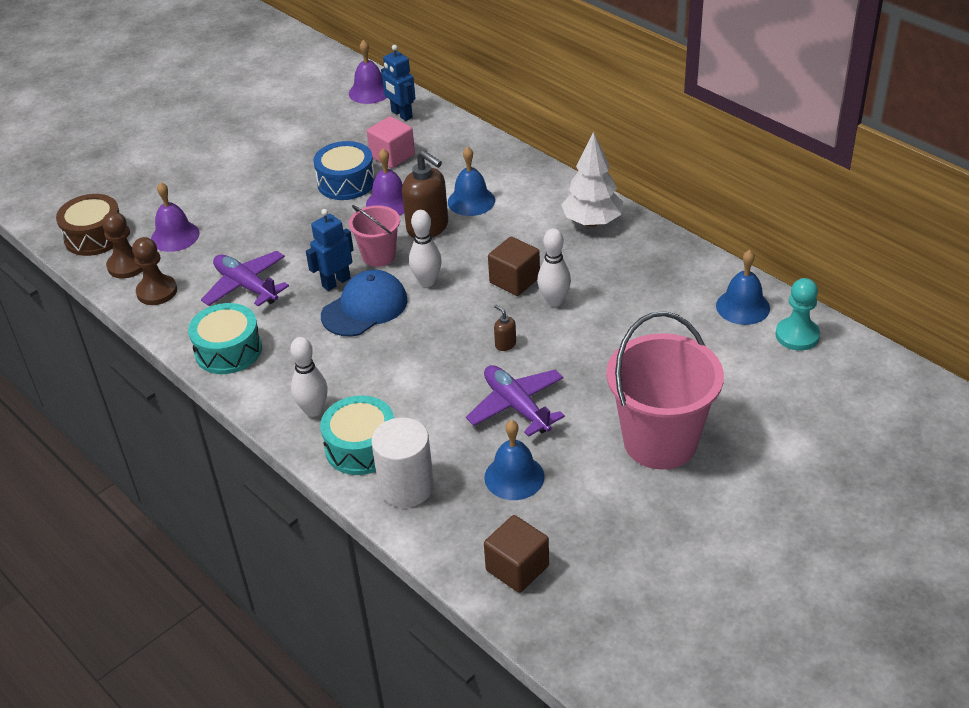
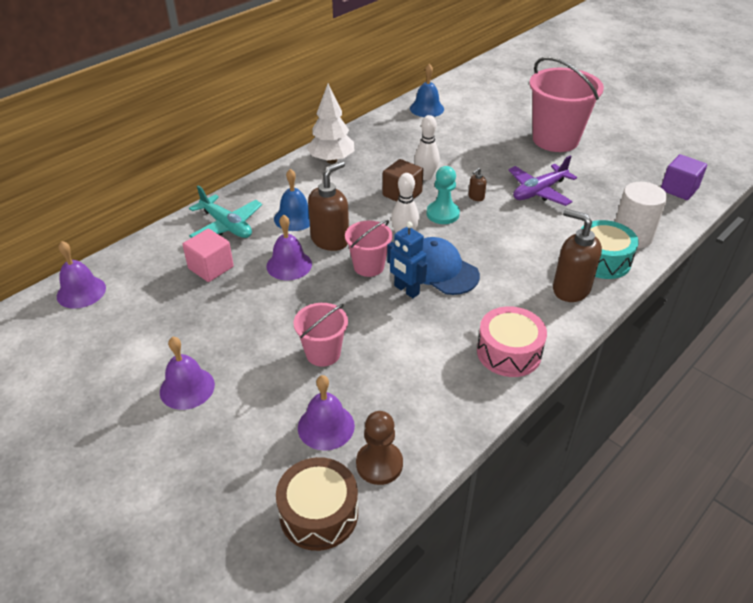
camera: 95 degrees left, 0 degrees up
brown pawn [132,237,177,305] -> none
turquoise drum [188,303,262,374] -> pink drum [477,306,547,377]
purple plane [201,251,289,307] -> none
white bowling pin [290,337,328,417] -> brown soap dispenser [553,209,602,302]
blue drum [313,141,375,200] -> none
blue robot [381,45,415,121] -> none
blue bell [484,420,544,500] -> none
brown cube [484,515,549,593] -> purple cube [661,154,707,200]
turquoise pawn [775,278,820,351] -> turquoise pawn moved to [427,166,460,224]
none -> purple bell [160,337,215,410]
none -> turquoise plane [189,185,262,238]
none -> pink bucket [293,303,348,367]

